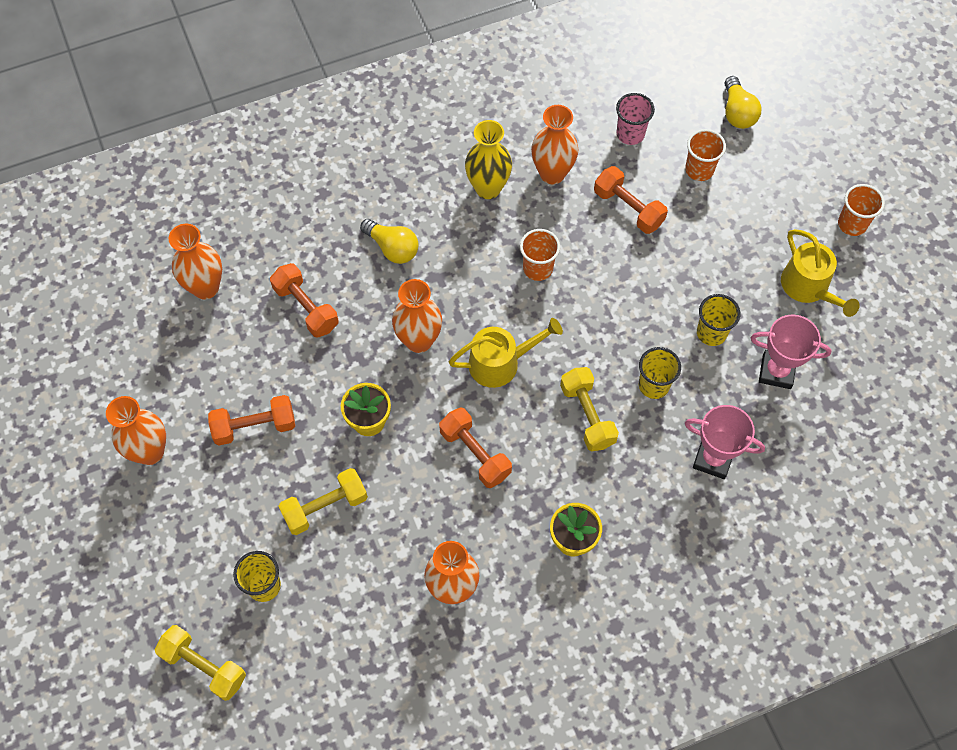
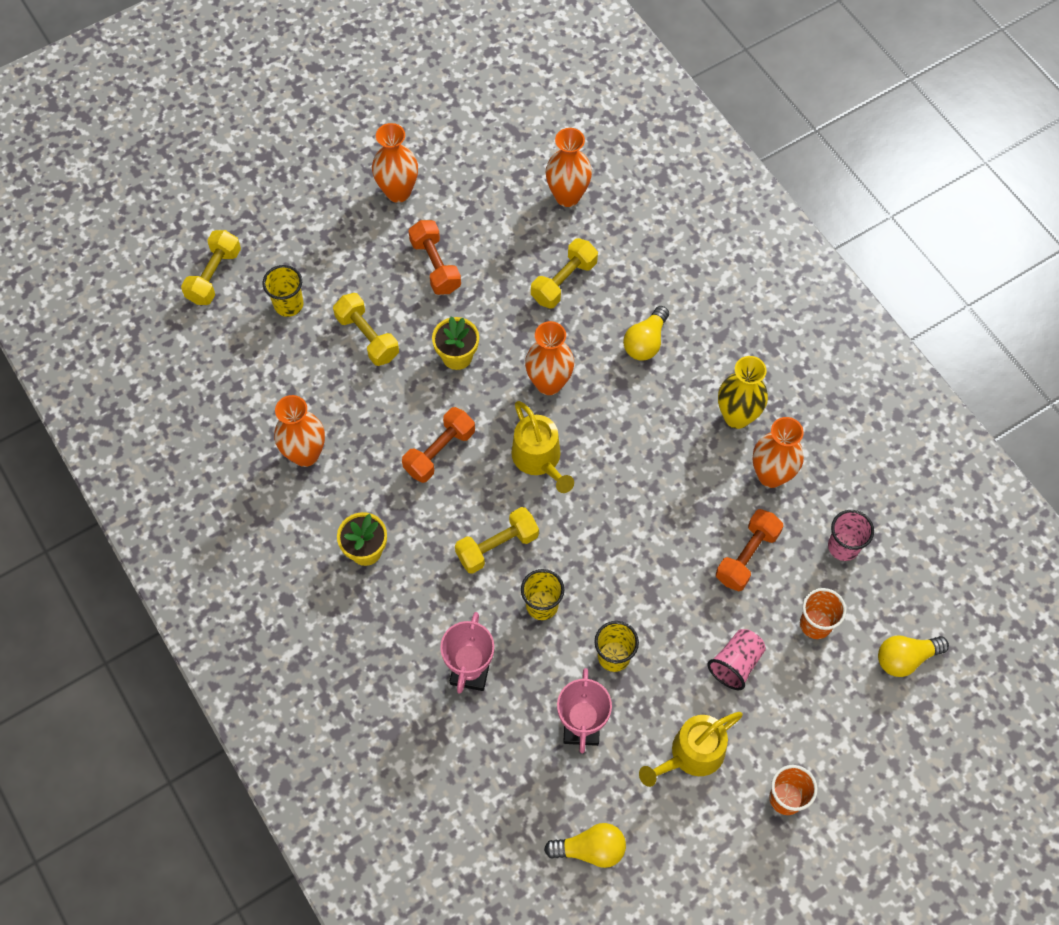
camera: 80 degrees right, 0 degrees up
orange dumbbell [270,263,339,338] -> yellow dumbbell [531,238,598,309]
orange cup [520,229,560,281] -> none
none -> yellow light bulb [544,823,626,868]
none -> pink cup [708,629,766,690]

